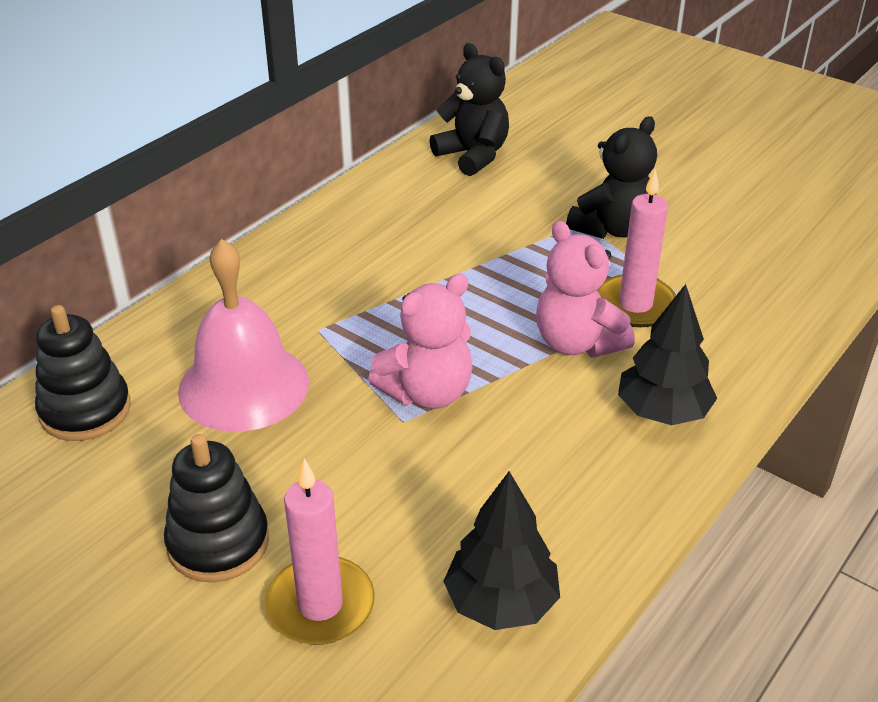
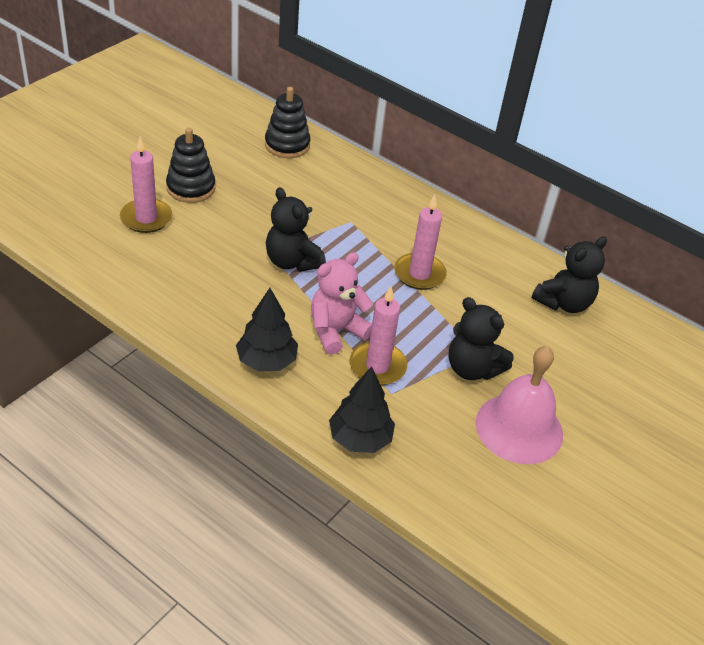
camera: 85 degrees right, 5 degrees up
pink bell [178,239,309,432] -> pink bell moved to [476,346,563,464]
pink teddy bear [368,274,473,409] -> black teddy bear [266,187,326,272]
black tree [443,471,560,630] -> black tree moved to [329,366,395,453]
none -> pink candle [394,195,447,290]

